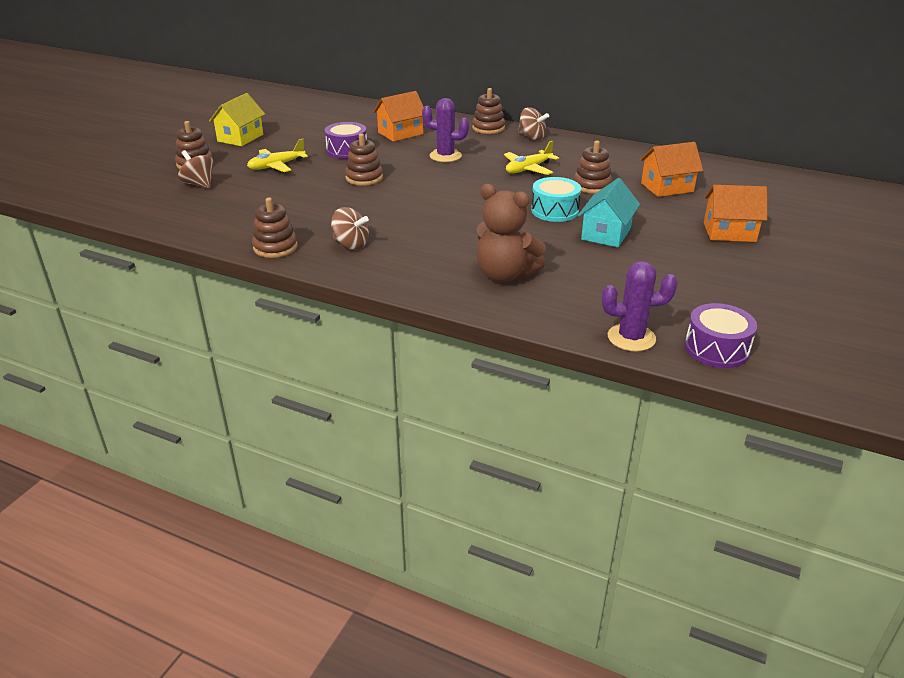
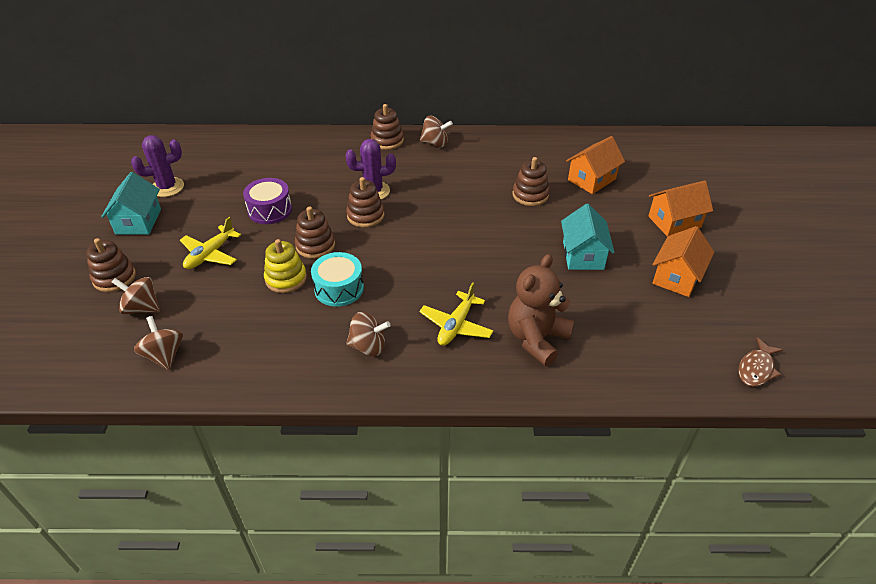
camera: 25 degrees left, 10 degrees up
yellow house [209,93,265,146] -> turquoise house [101,172,161,235]
brown stacking toy [252,198,298,258] -> brown stacking toy moved to [346,177,384,227]
orange house [373,91,424,142] -> orange house moved to [652,226,714,297]
brown teddy bear [476,184,546,282] -> brown teddy bear turned 120 degrees clockwise [508,254,574,366]
yellow plane [504,141,559,175] -> yellow plane moved to [419,282,493,346]
turquoise drum [531,177,581,222] -> turquoise drum moved to [311,252,364,307]
purple cactus [602,261,677,352] -> purple cactus moved to [131,135,184,197]
purple drum [685,303,757,368] -> brown fish [738,337,783,387]
none -> brown spinning top [134,316,183,370]
none -> yellow stacking toy [264,239,307,293]

